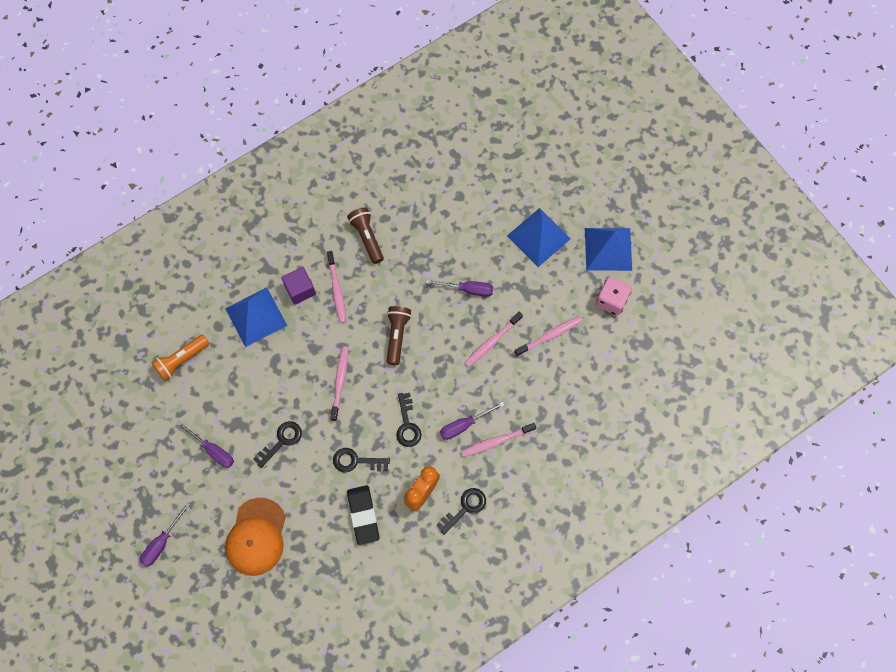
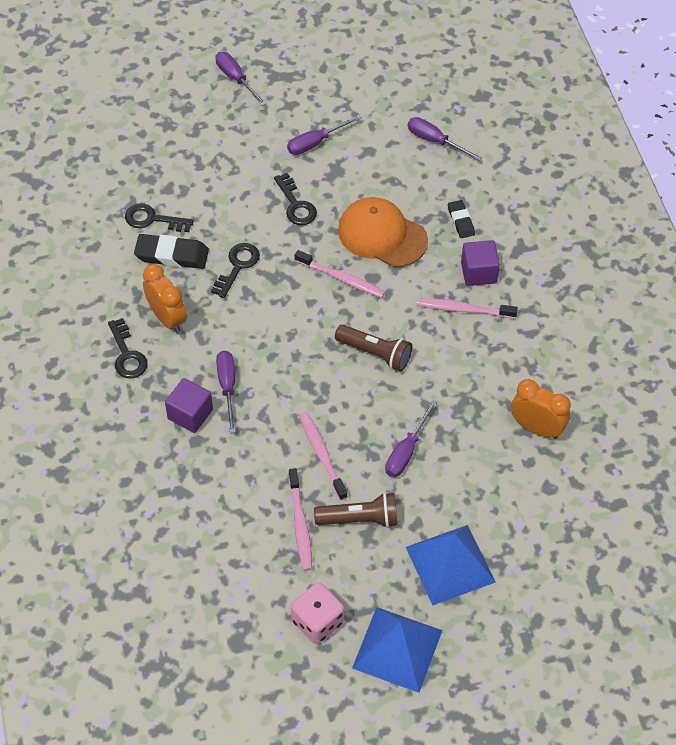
camera: 110 degrees right, 15 degrees down
orange flashlight [151,335,209,381] -> purple screwdriver [408,117,482,161]
blue pyramid [225,287,288,347] -> black eraser [448,200,475,238]
orange cap [225,498,286,576] -> orange cap moved to [338,197,428,267]
brown flashlight [347,207,384,264] -> brown flashlight moved to [314,492,397,528]
black key [396,393,421,447] -> black key moved to [125,203,194,232]
pink toothbrush [461,423,536,457] -> purple cube [165,378,213,433]
none -> orange clock [511,379,571,439]

